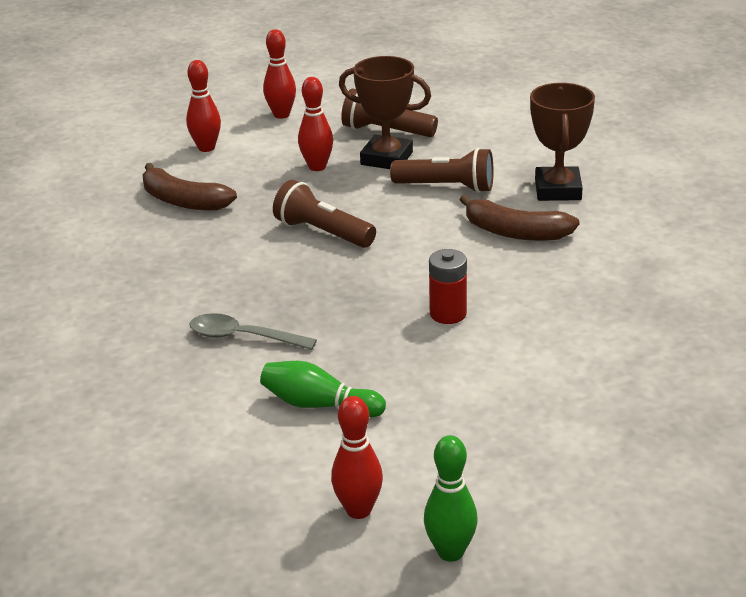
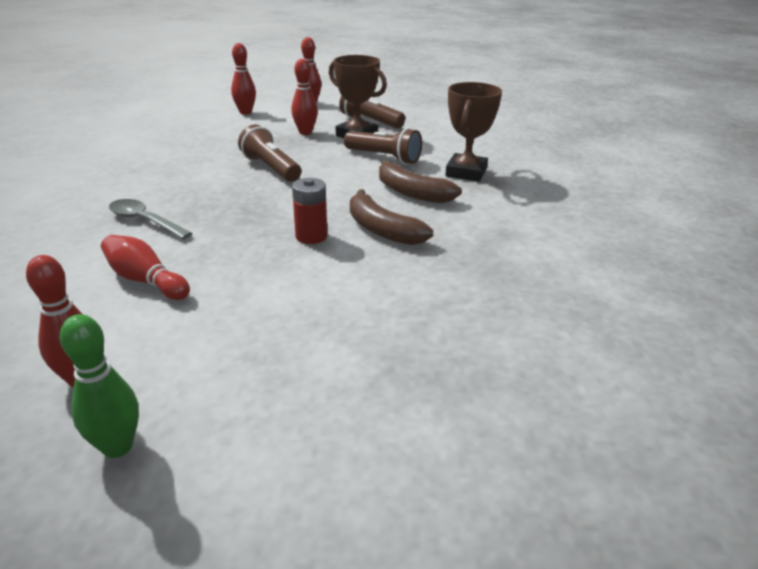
camera: 15 degrees right, 0 degrees up
brown banana [143,163,237,211] -> brown banana moved to [350,189,433,245]
green bowling pin [260,361,386,417] -> red bowling pin [101,235,190,300]

